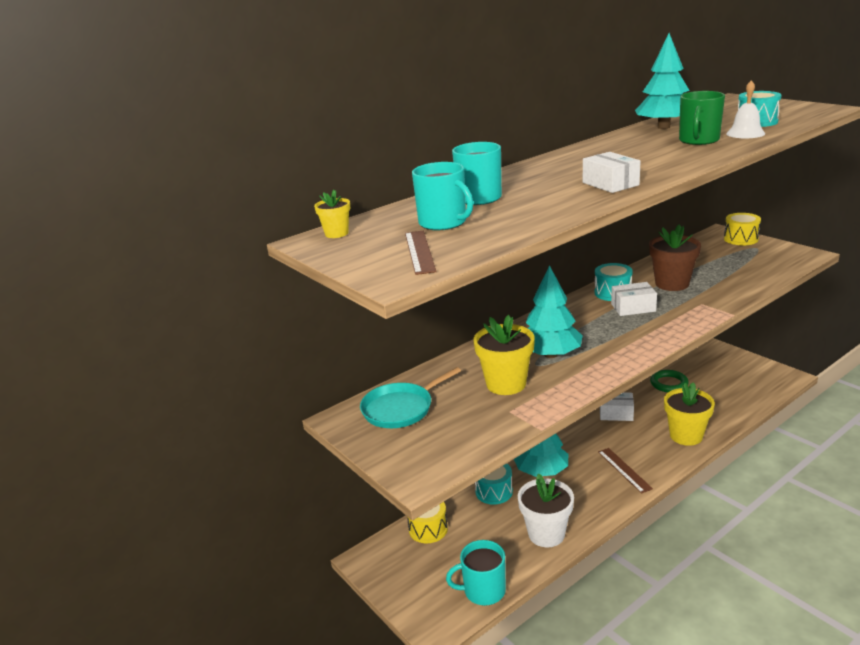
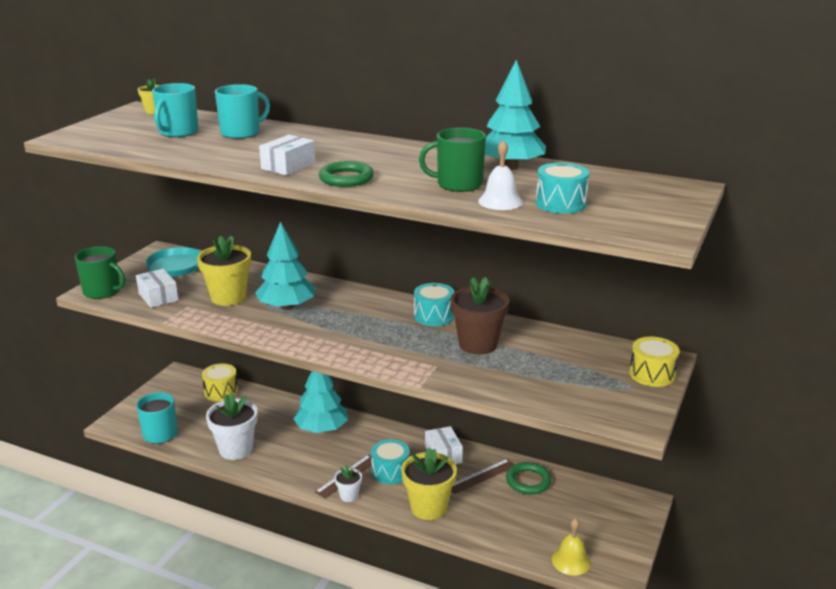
camera: 60 degrees right, 0 degrees up
brown ruler [405,231,437,275] -> brown ruler moved to [451,459,515,494]
turquoise drum [475,464,513,505] -> turquoise drum moved to [371,439,410,484]
white box [611,282,657,316] -> white box moved to [136,269,178,308]
none -> green mug [75,246,125,299]
none -> green ring [319,161,374,187]
none -> white flower pot [334,465,362,502]
none -> yellow bell [552,518,591,575]

